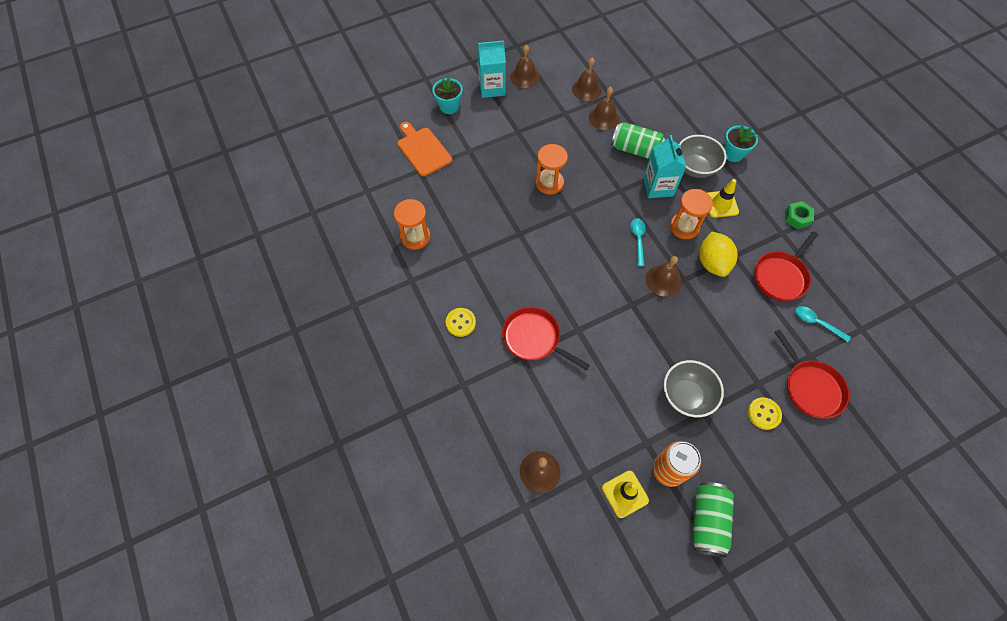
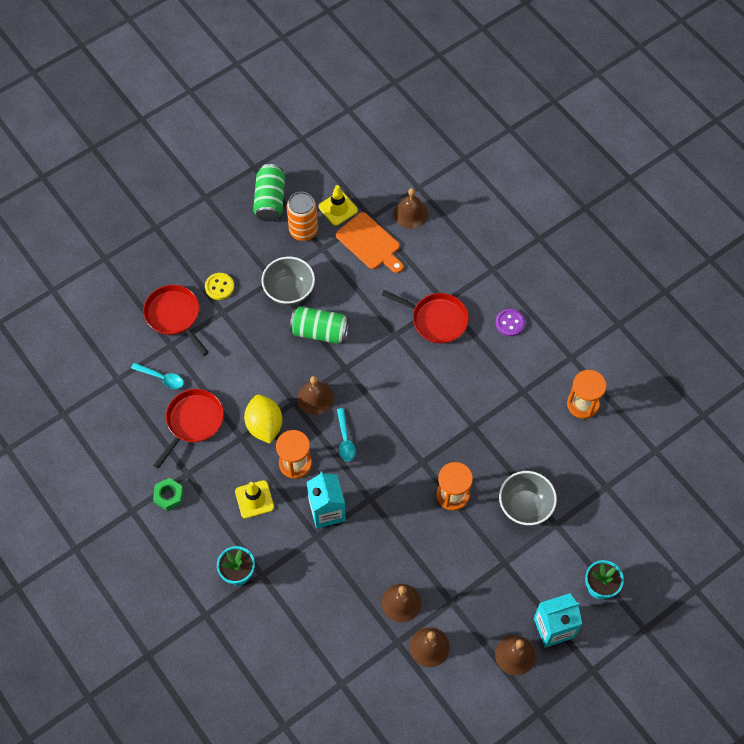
camera: 170 degrees right, 0 degrees up
orange cutting board [398,122,452,177] -> orange cutting board moved to [336,212,403,273]
yellow button [446,308,476,337] -> purple button [495,309,525,337]
green can [611,122,666,159] -> green can moved to [290,306,349,344]
grey bowl [679,135,726,178] -> grey bowl moved to [499,471,557,525]

